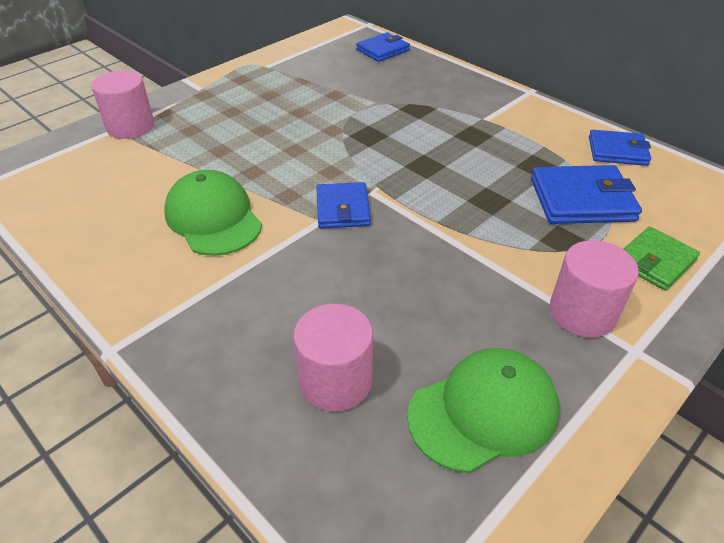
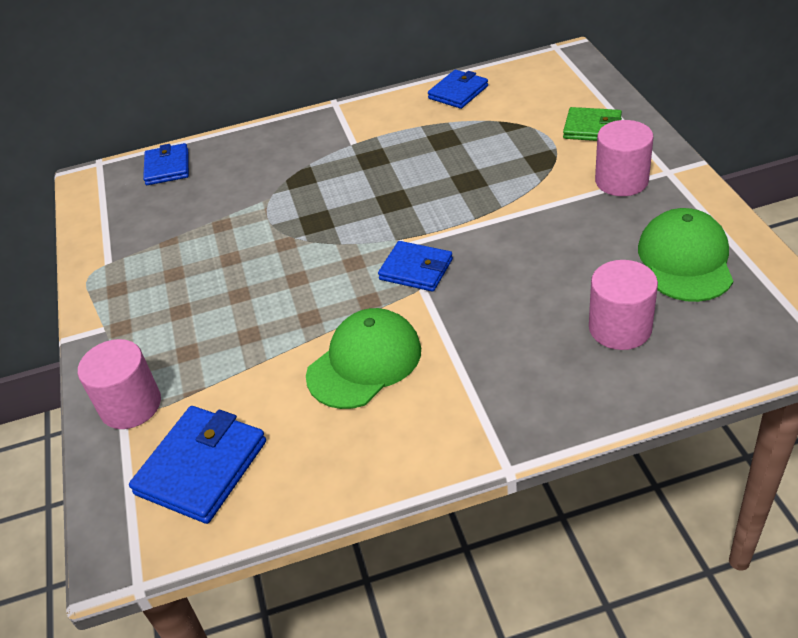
camera: 55 degrees left, 0 degrees up
green cap [164,170,262,256] -> green cap turned 135 degrees clockwise [306,308,421,409]
blue wallet [531,165,642,224] -> blue wallet moved to [129,406,266,524]
green wallet [624,226,700,291] -> green wallet turned 60 degrees counterclockwise [563,107,622,141]

